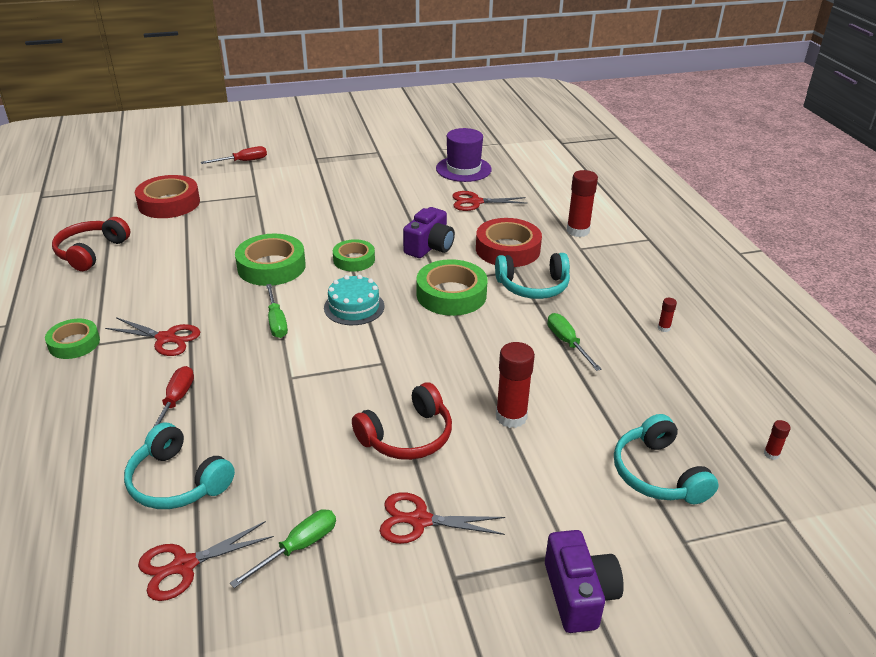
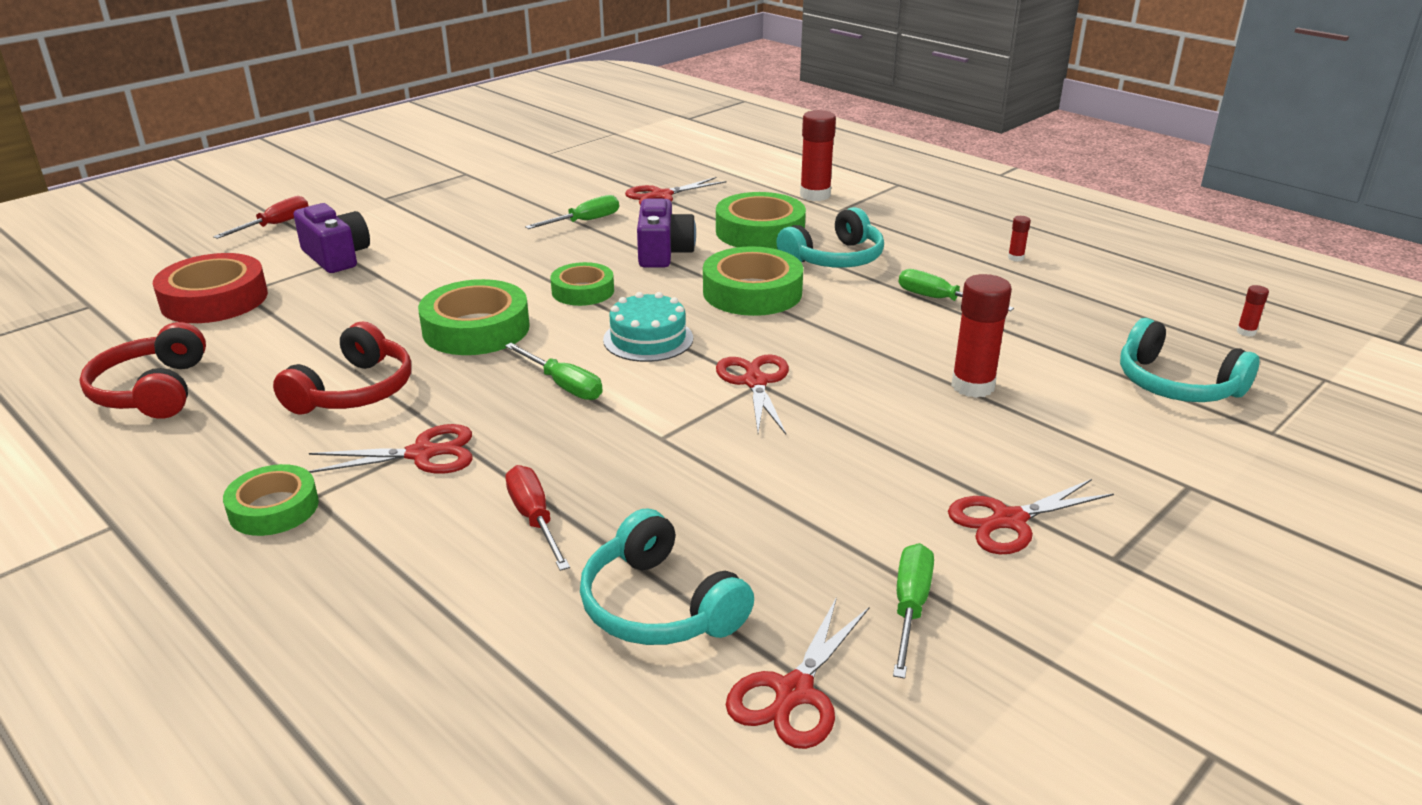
camera: 30 degrees left, 5 degrees down
turquoise headphones [124,423,235,509] -> turquoise headphones turned 45 degrees clockwise [580,508,754,645]
red headphones [352,382,452,460] -> red headphones moved to [273,322,411,415]
purple hat [436,128,492,182] -> none
red tape [476,218,542,267] -> green tape [716,192,806,249]
purple camera [545,530,624,633] -> purple camera moved to [294,203,370,273]
none -> green screwdriver [525,195,619,229]
none -> red scissors [716,354,789,434]

